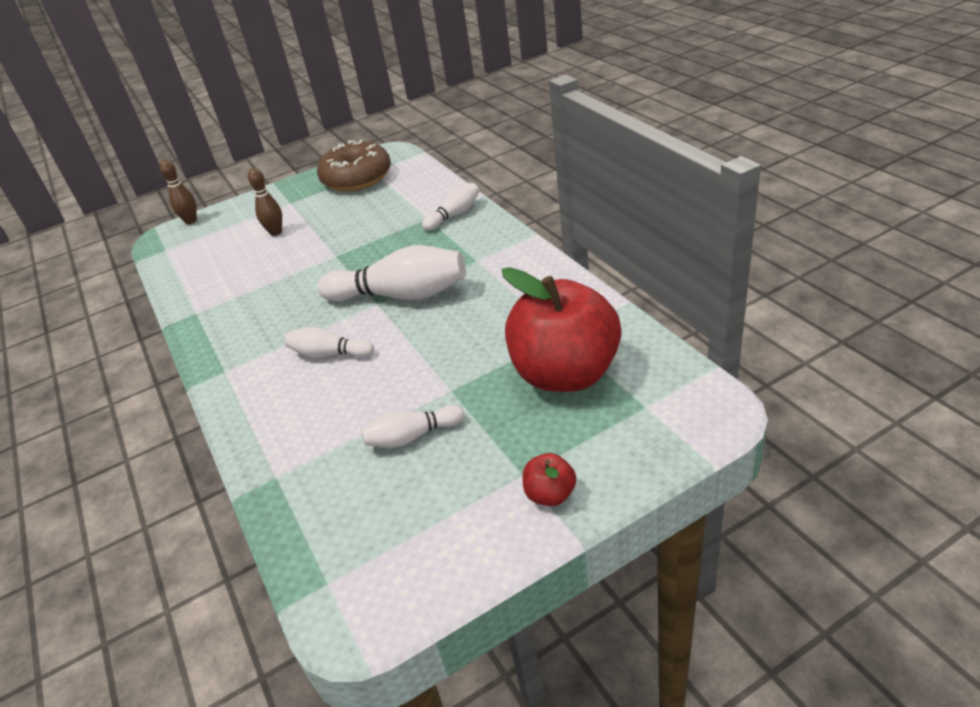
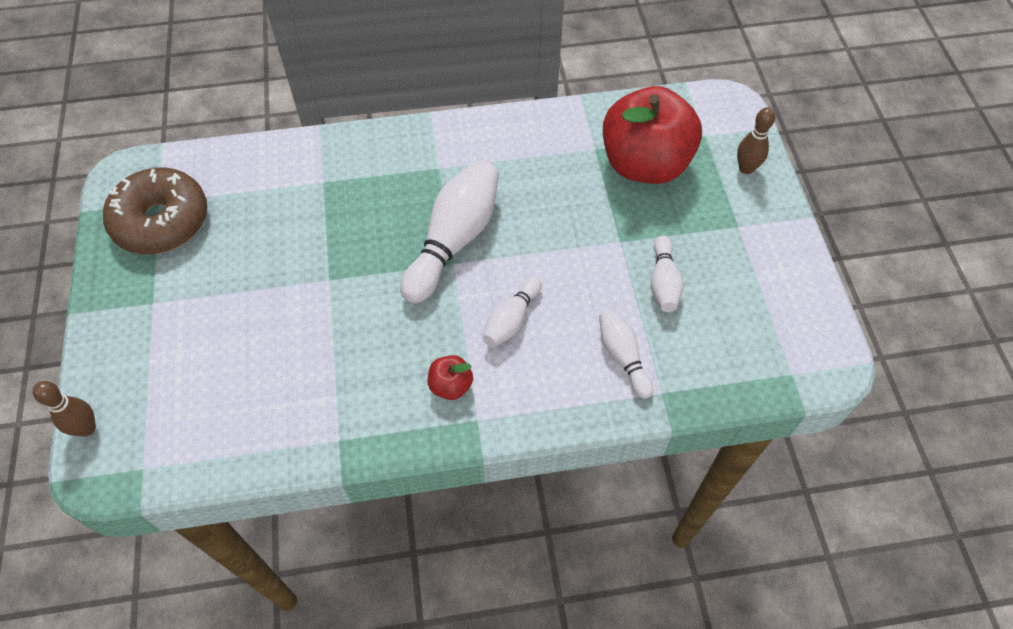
camera: 75 degrees left, 20 degrees up
brown bowling pin [248,168,282,236] -> brown bowling pin moved to [737,107,775,174]
white bowling pin [422,183,479,231] -> white bowling pin moved to [599,309,653,399]
red apple [523,453,576,506] -> red apple moved to [428,355,473,400]

